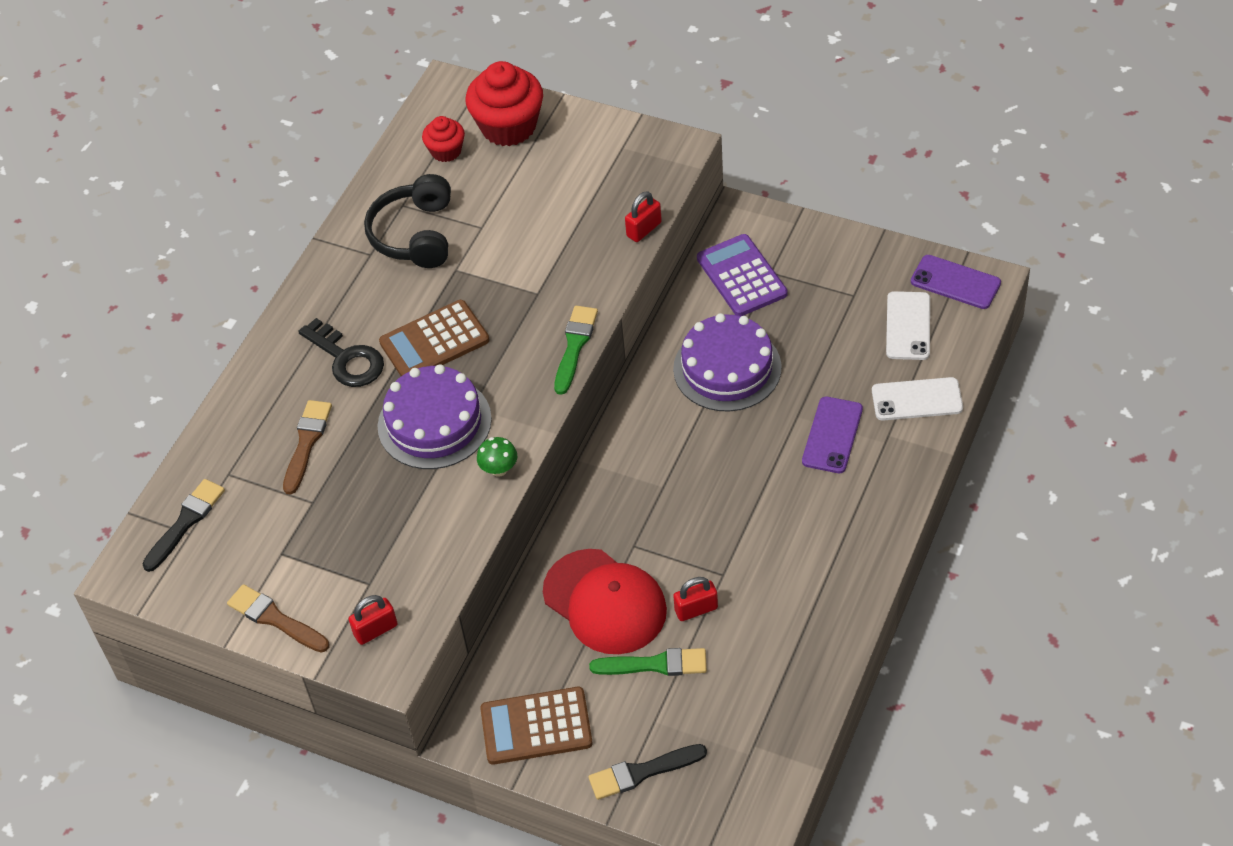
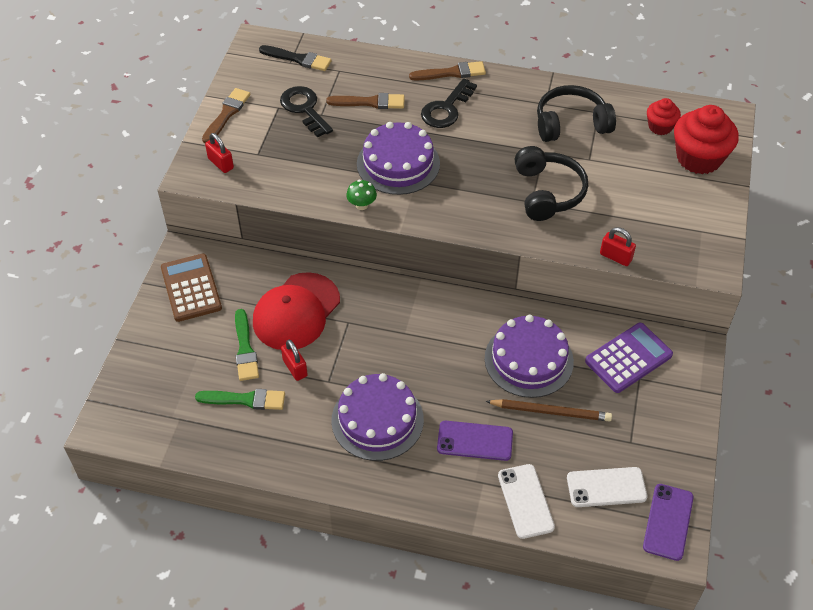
camera: 75 degrees right, 0 degrees up
brown calculator [379,300,489,376] -> none
green brush [554,306,598,395] -> green brush moved to [195,389,285,410]
black brush [588,744,707,800] -> none
none -> black key [280,86,333,137]
none -> purple cake [331,373,424,461]
none -> brown brush [409,61,486,81]
none -> brown pencil [485,399,612,422]
none -> black headphones [515,146,588,221]

